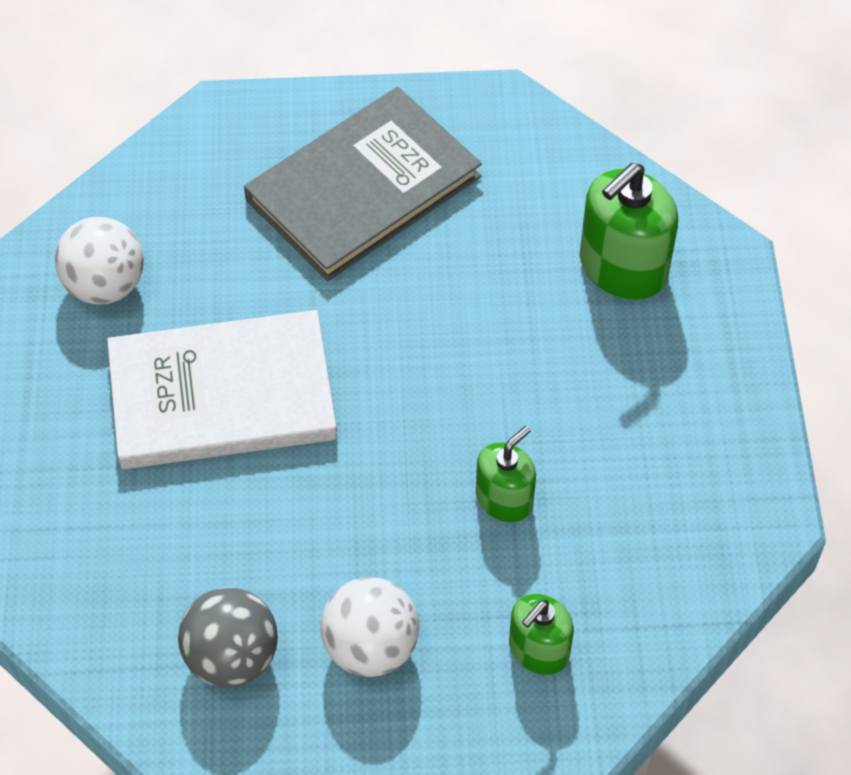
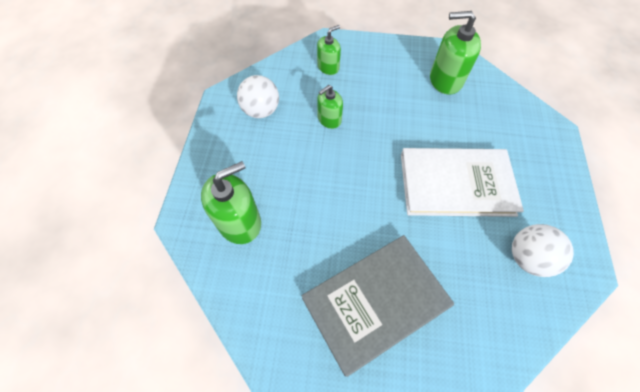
camera: 170 degrees left, 5 degrees up
grey ball [178,587,278,687] -> green soap dispenser [430,11,481,95]
white ball [321,577,419,677] -> white ball moved to [237,75,279,118]

